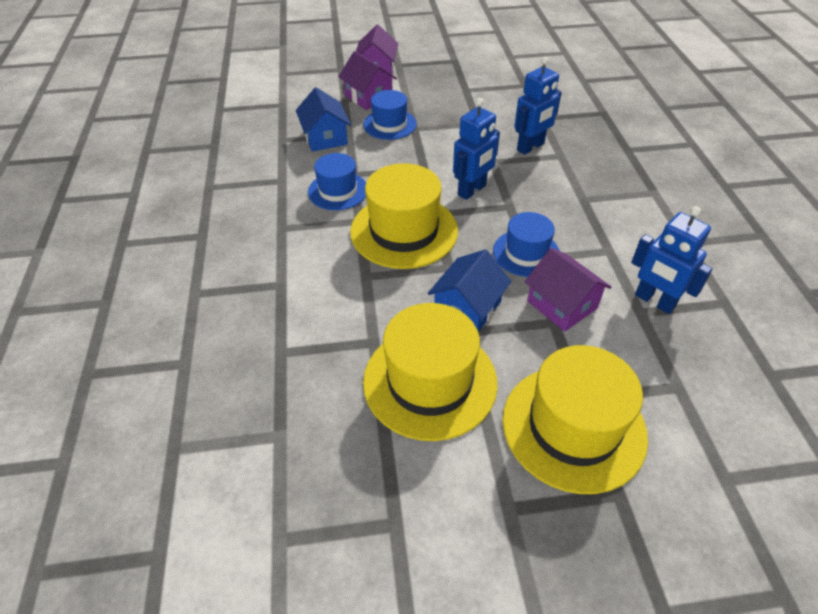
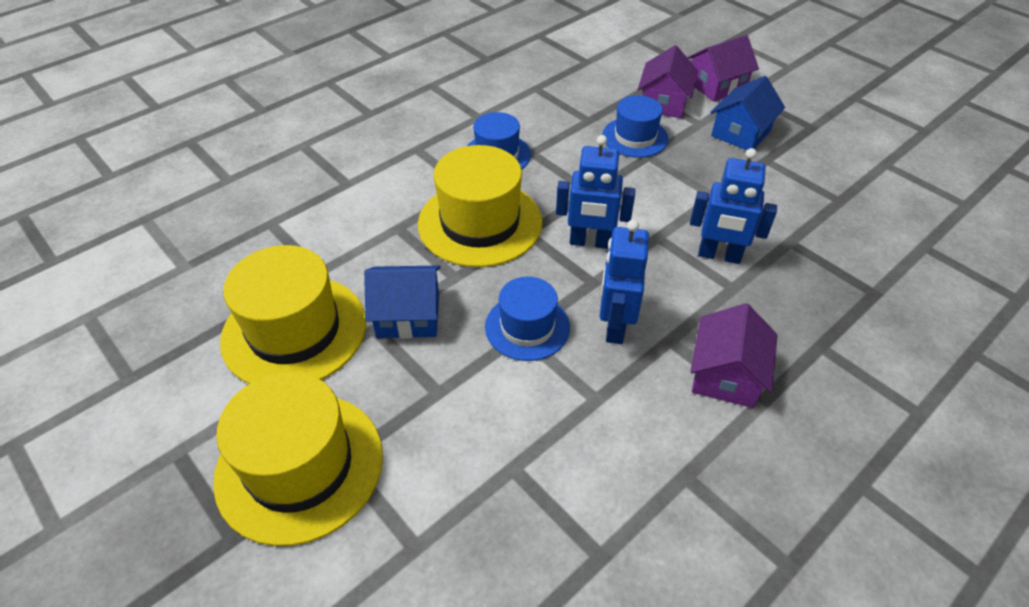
camera: 55 degrees right, 0 degrees up
blue house [296,87,351,152] -> blue house moved to [710,76,785,150]
purple house [525,248,612,332] -> purple house moved to [690,303,778,408]
blue robot [631,206,713,314] -> blue robot moved to [600,220,649,344]

